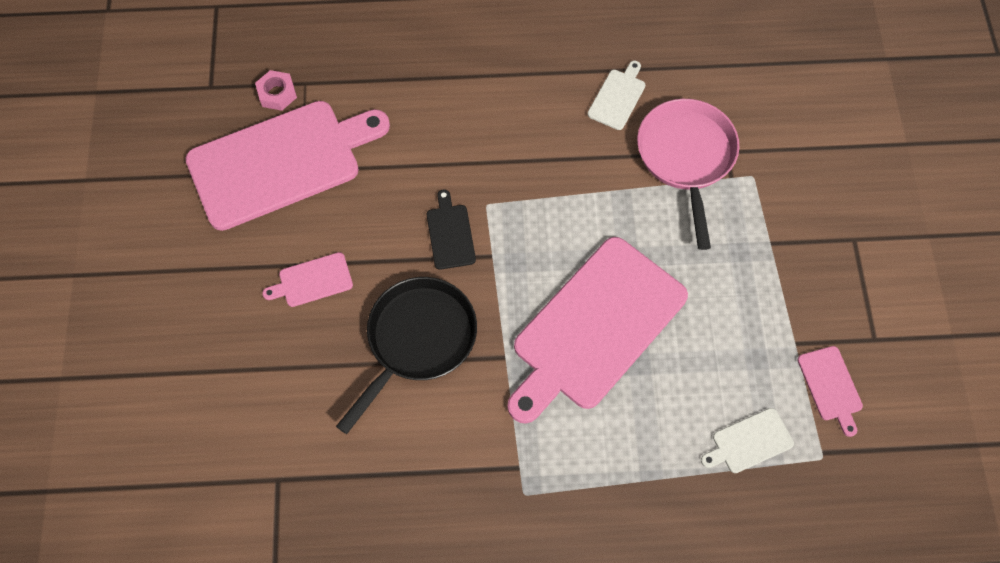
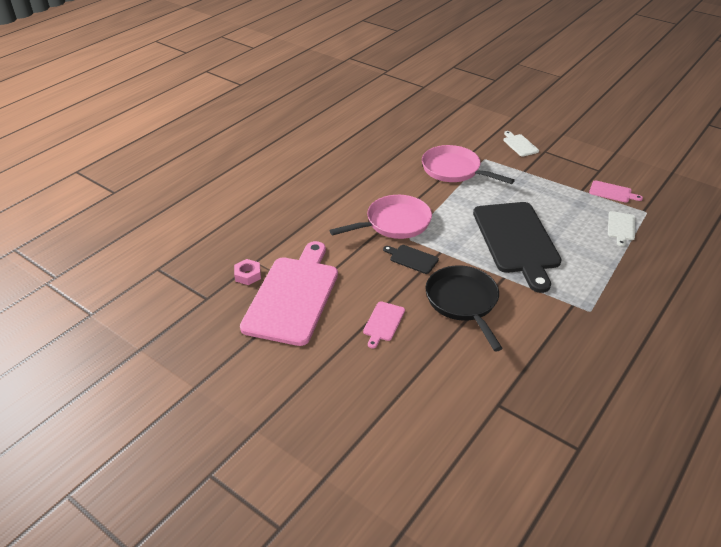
camera: 50 degrees left, 25 degrees down
pink cutting board [507,237,688,424] -> black cutting board [473,202,562,293]
white cutting board [588,61,645,130] -> white cutting board moved to [503,131,539,157]
none -> pink pan [329,195,432,239]

